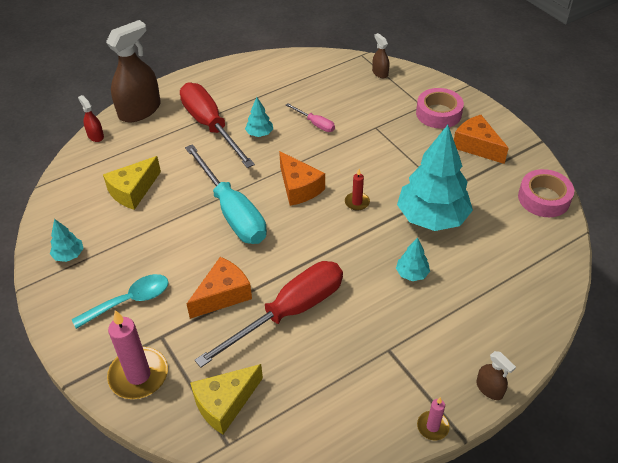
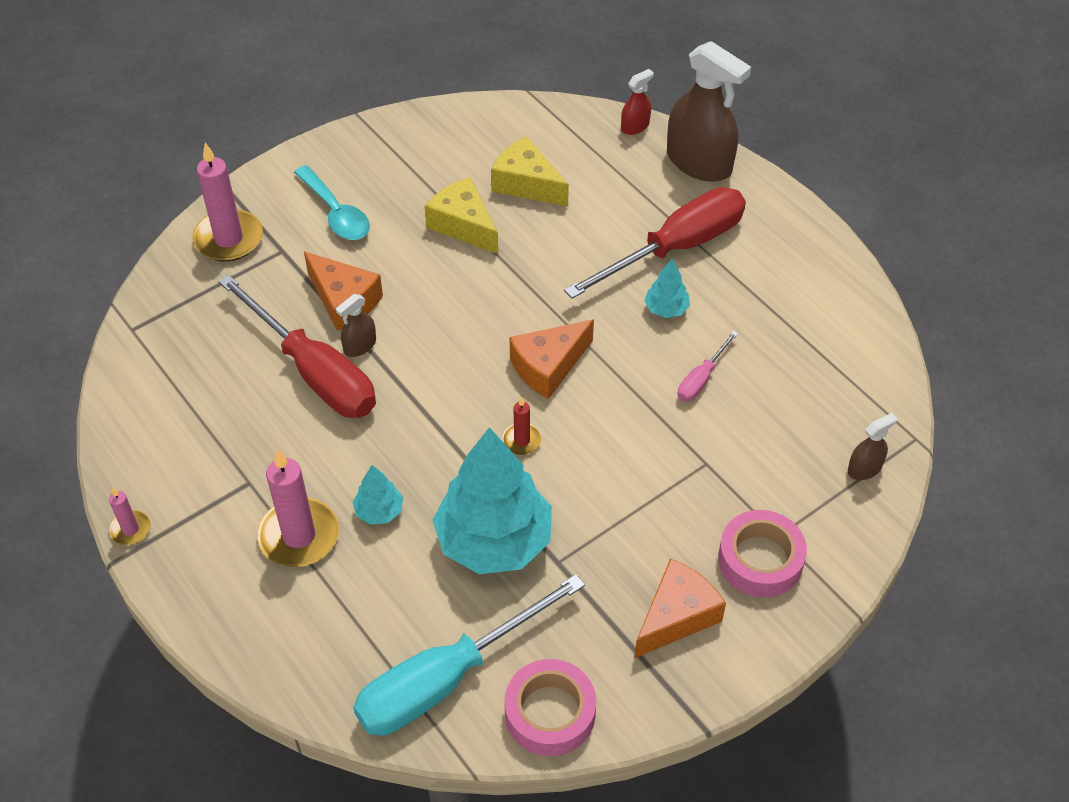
camera: 85 degrees right, 5 degrees up
turquoise tree [50,219,84,262] -> none
turquoise screwdriver [185,144,267,244] -> turquoise screwdriver moved to [353,574,585,736]
yellow cheese [190,364,263,435] -> yellow cheese moved to [425,177,498,254]
brown spray bottle [476,351,516,400] -> brown spray bottle moved to [336,294,376,357]
none -> pink candle [257,450,339,567]

